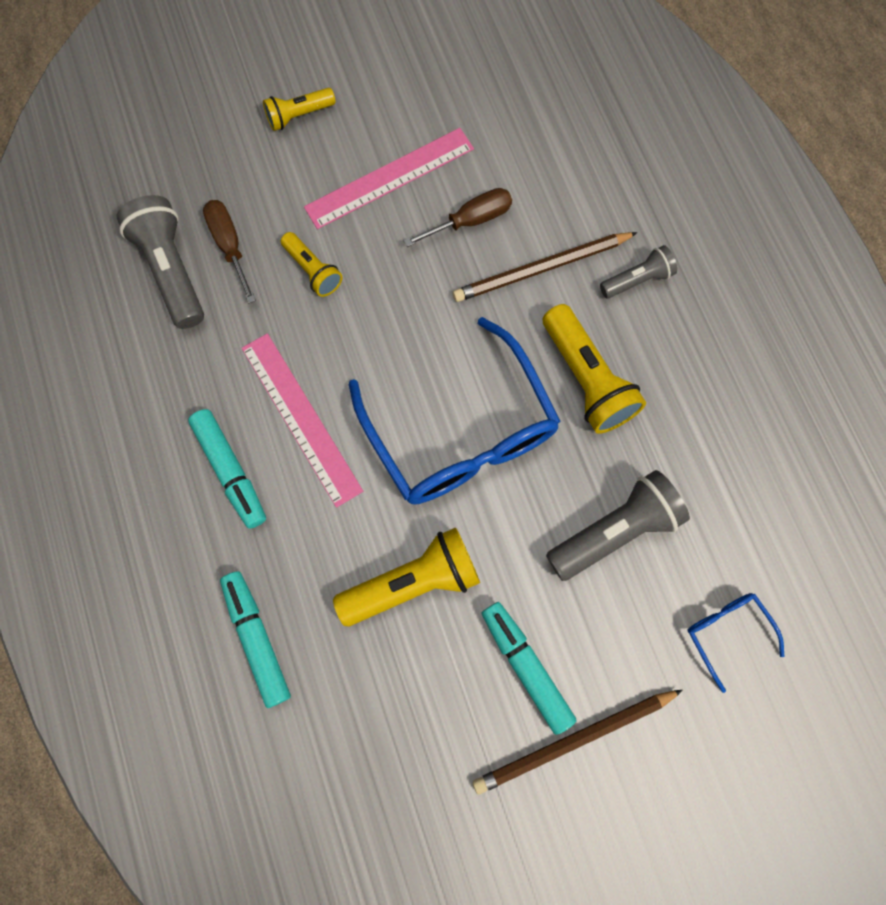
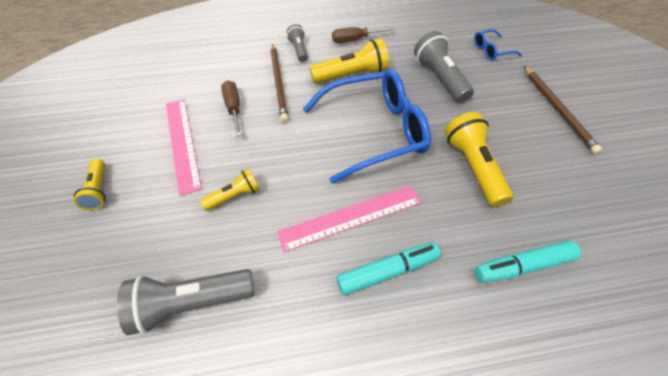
camera: 80 degrees left, 20 degrees down
brown screwdriver [203,200,256,303] -> brown screwdriver moved to [332,27,394,43]
turquoise marker [482,602,577,735] -> none

